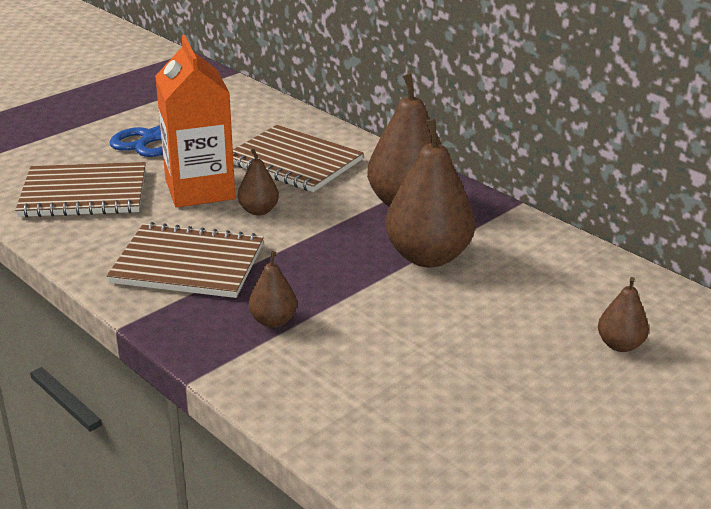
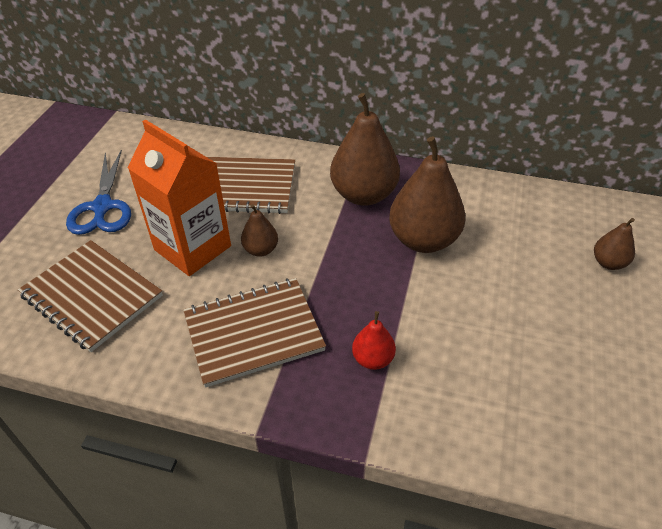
camera: 30 degrees left, 15 degrees up
brown notebook [15,162,146,217] -> brown notebook turned 75 degrees clockwise [18,240,163,352]
brown pear [249,251,297,328] -> red pear [352,311,396,370]

